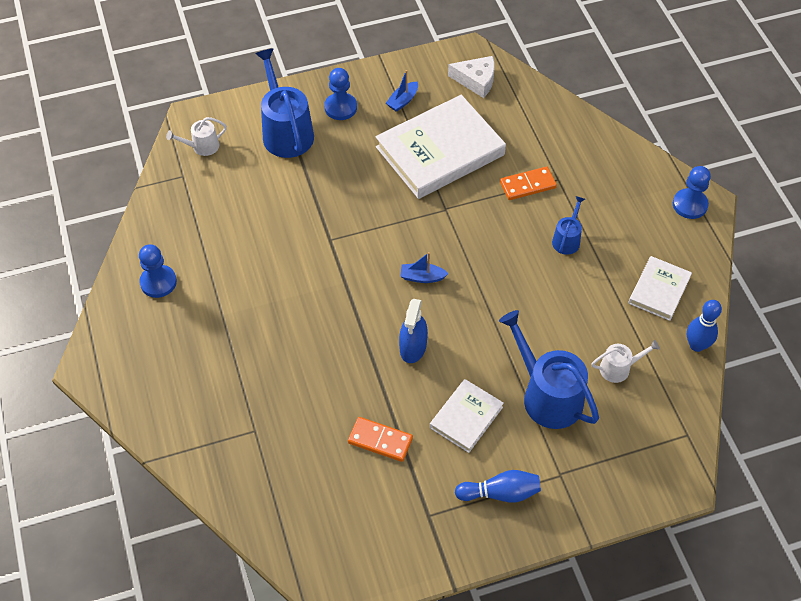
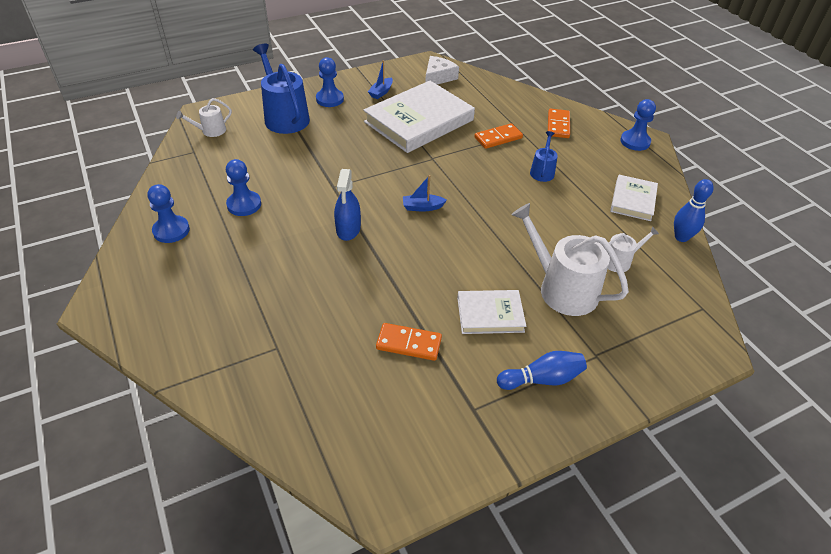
camera: 10 degrees left, 10 degrees down
blue spray bottle [399,299,428,363] -> blue spray bottle moved to [334,169,361,241]
white book [430,379,504,453] -> white book turned 60 degrees clockwise [457,290,526,334]
white cheese [448,56,495,98] -> white cheese turned 60 degrees counterclockwise [425,56,459,85]
blue watering can [499,310,599,429] -> white watering can [511,203,629,316]
none -> blue pawn [226,159,261,216]
none -> orange domino [548,109,570,138]

